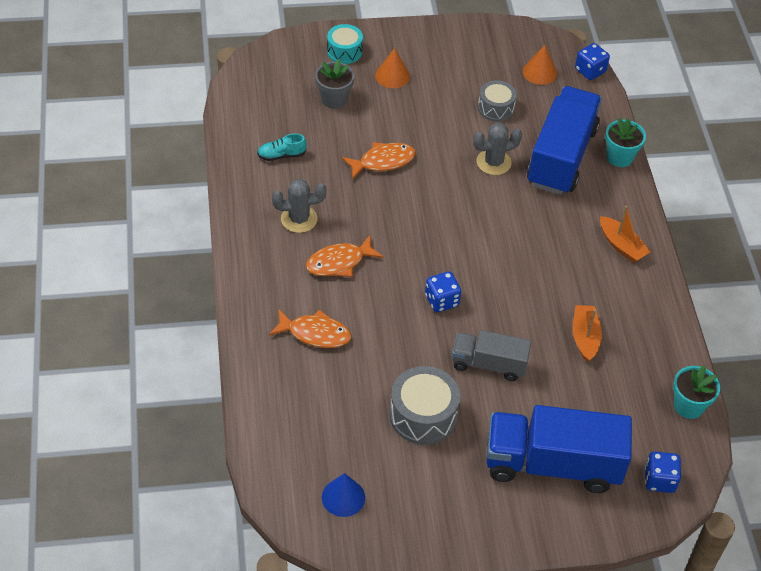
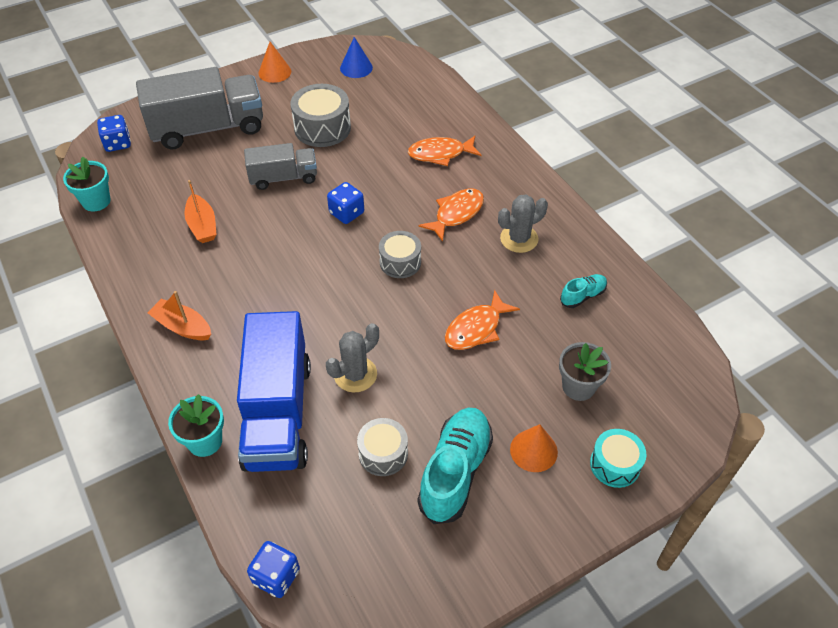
camera: 160 degrees right, 0 degrees up
blue truck [486,405,632,493] -> grey truck [136,67,263,149]
orange cone [523,45,557,85] -> orange cone moved to [258,42,291,83]
none -> grey drum [379,231,421,278]
none -> turquoise shoe [418,408,493,524]

